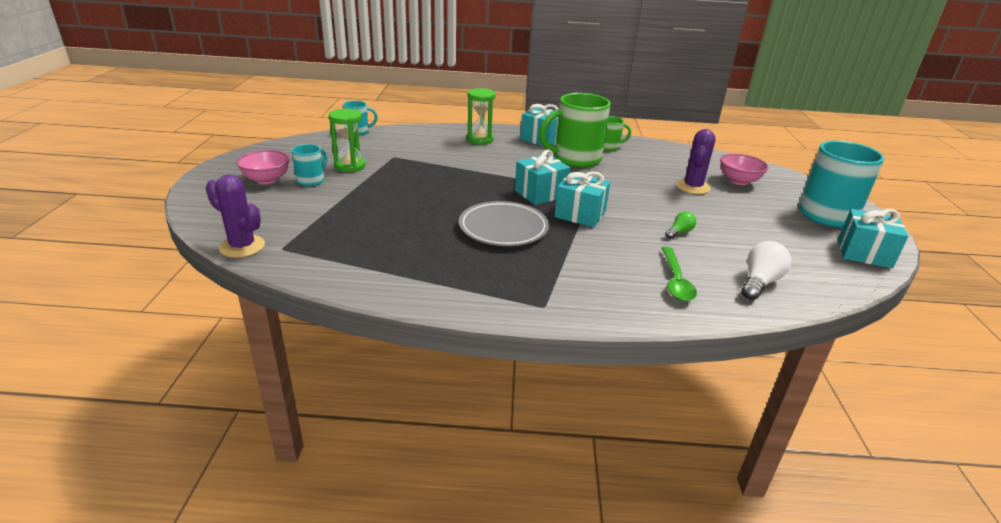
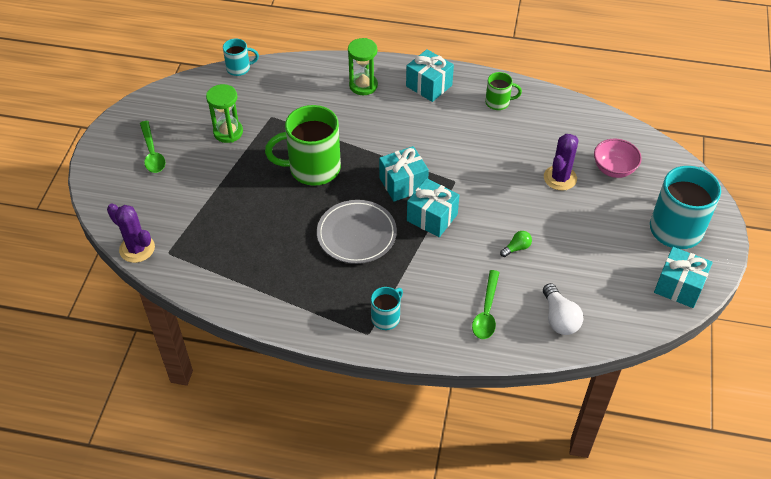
camera: 10 degrees right, 20 degrees up
pink bowl [236,150,290,184] -> green spoon [140,121,165,173]
turquoise mug [292,144,327,186] -> turquoise mug moved to [371,287,403,330]
green mug [539,93,611,167] -> green mug moved to [265,105,341,186]
white light bulb [742,241,791,300] -> white light bulb turned 120 degrees clockwise [543,283,583,335]

